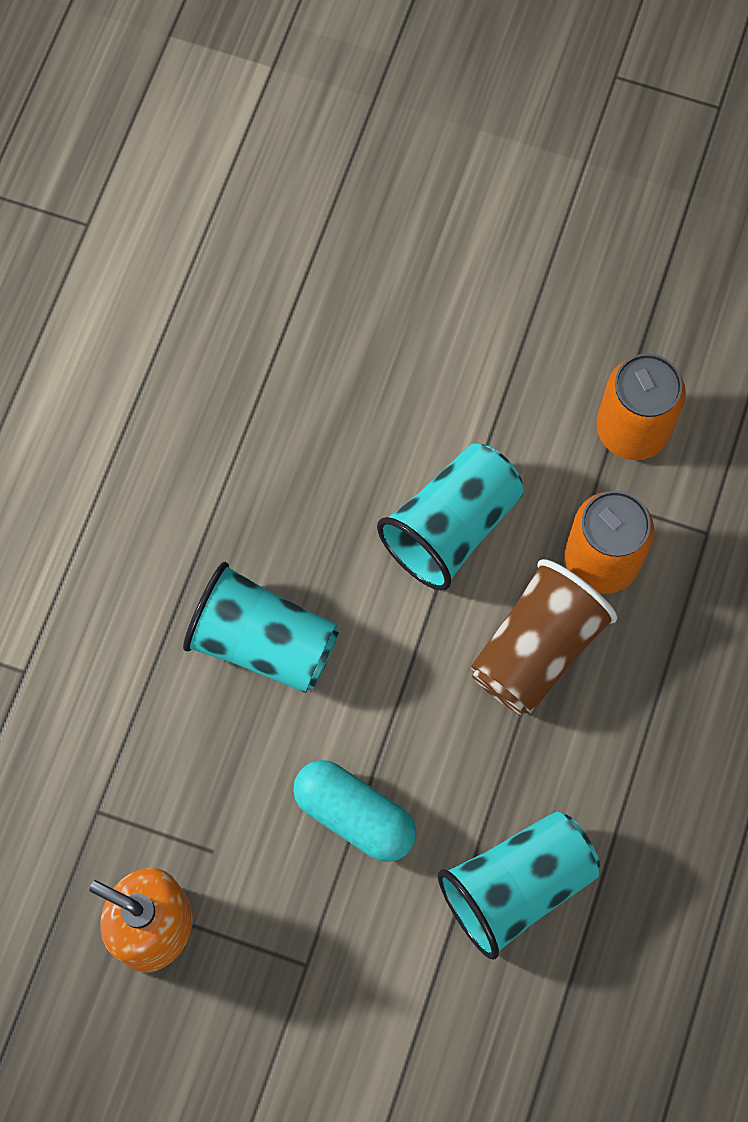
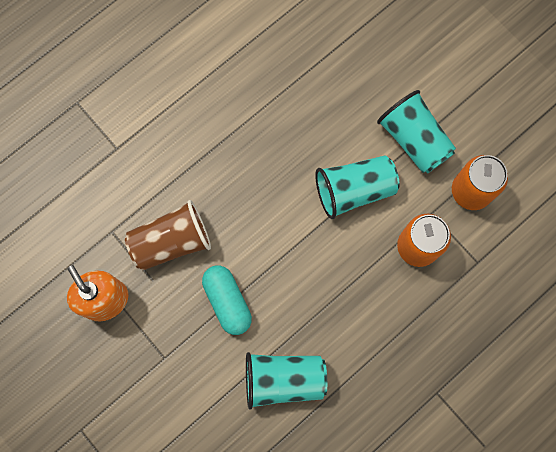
camera: 30 degrees right, 5 degrees up
turquoise cup [183,562,339,693] -> turquoise cup moved to [377,90,456,174]
brown cup [471,559,617,714] -> brown cup moved to [125,200,211,271]

